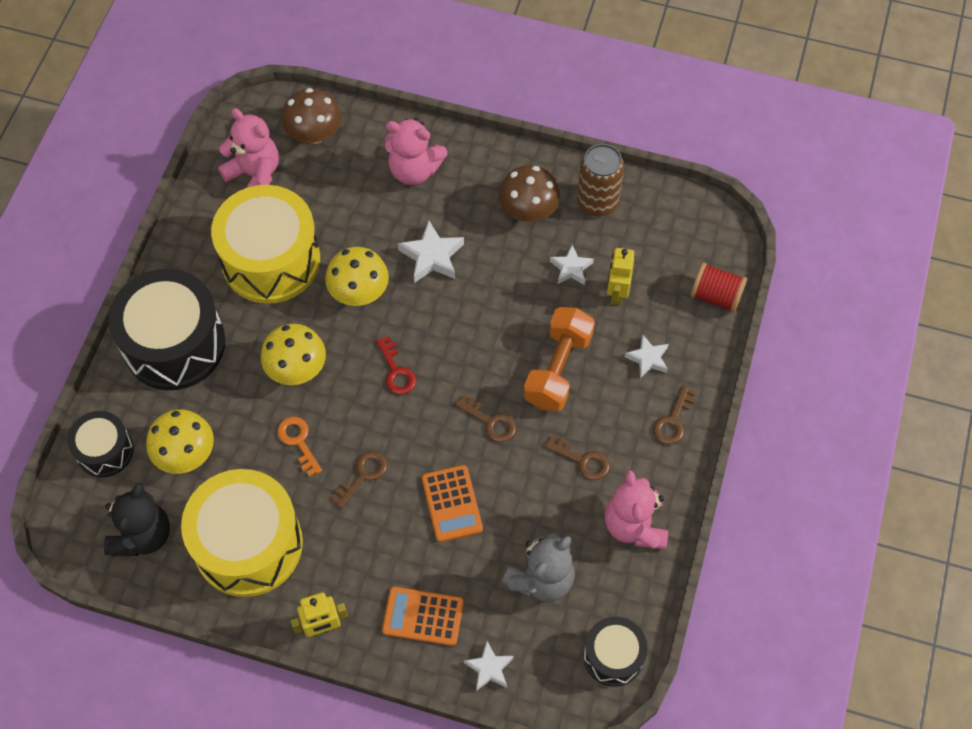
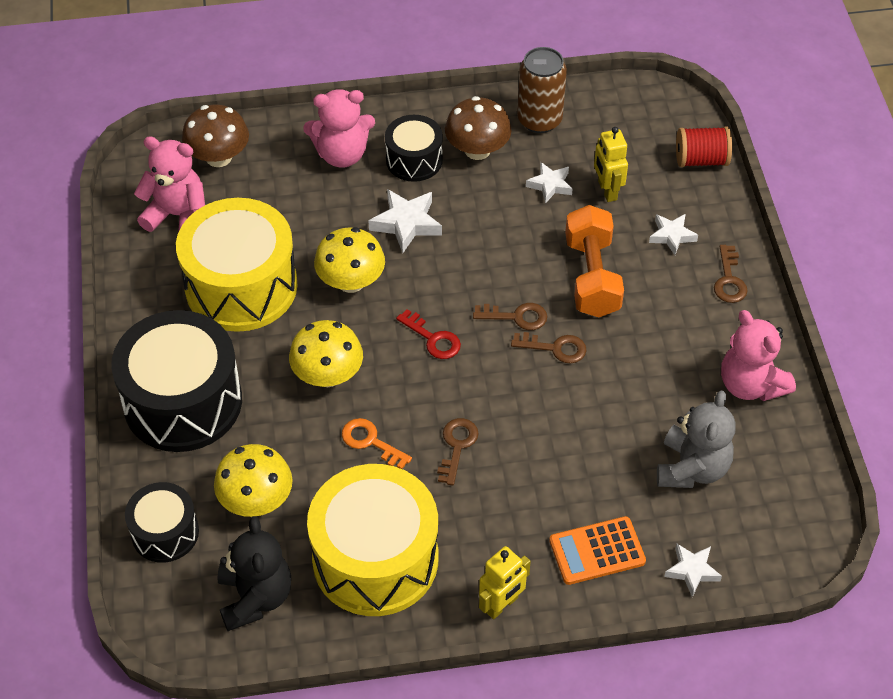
camera: 25 degrees left, 10 degrees down
orange calculator [422,465,483,542] -> none
brown key [545,435,610,480] -> brown key moved to [473,303,547,330]
black drum [583,617,648,687] -> black drum moved to [385,115,443,182]

